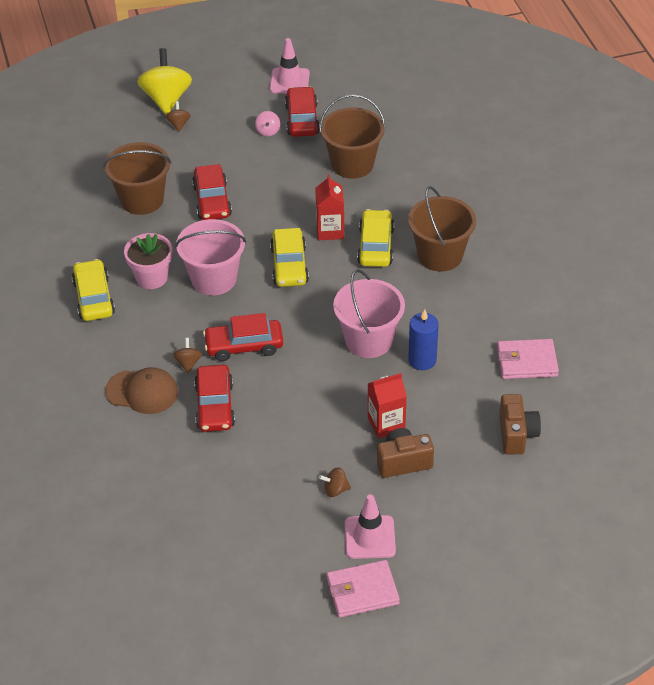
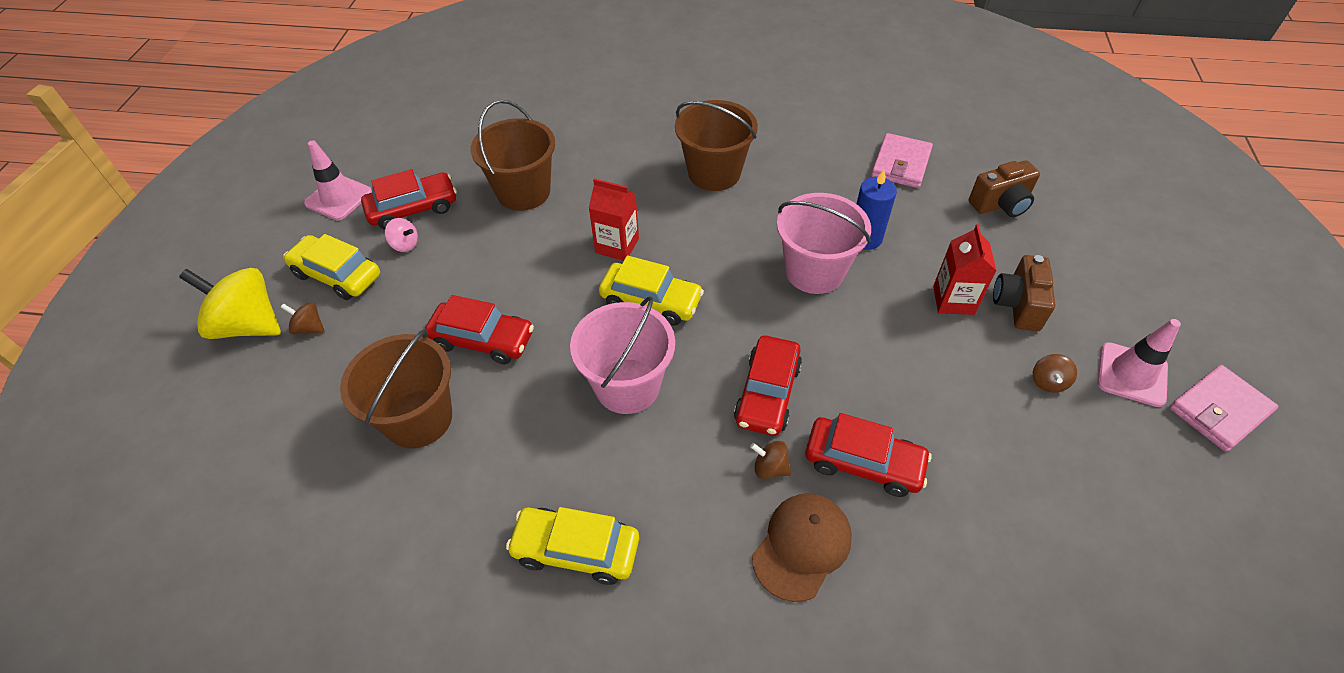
camera: 65 degrees left, 5 degrees up
pink flower pot [124,233,172,289] -> none
red car [285,86,320,137] -> red car turned 135 degrees clockwise [361,169,457,230]
pink wallet [327,560,400,618] -> pink wallet turned 45 degrees clockwise [1169,365,1279,452]
yellow car [357,209,394,267] -> yellow car moved to [283,234,380,300]
brown camera [499,394,541,455] -> brown camera turned 135 degrees clockwise [969,160,1040,217]

